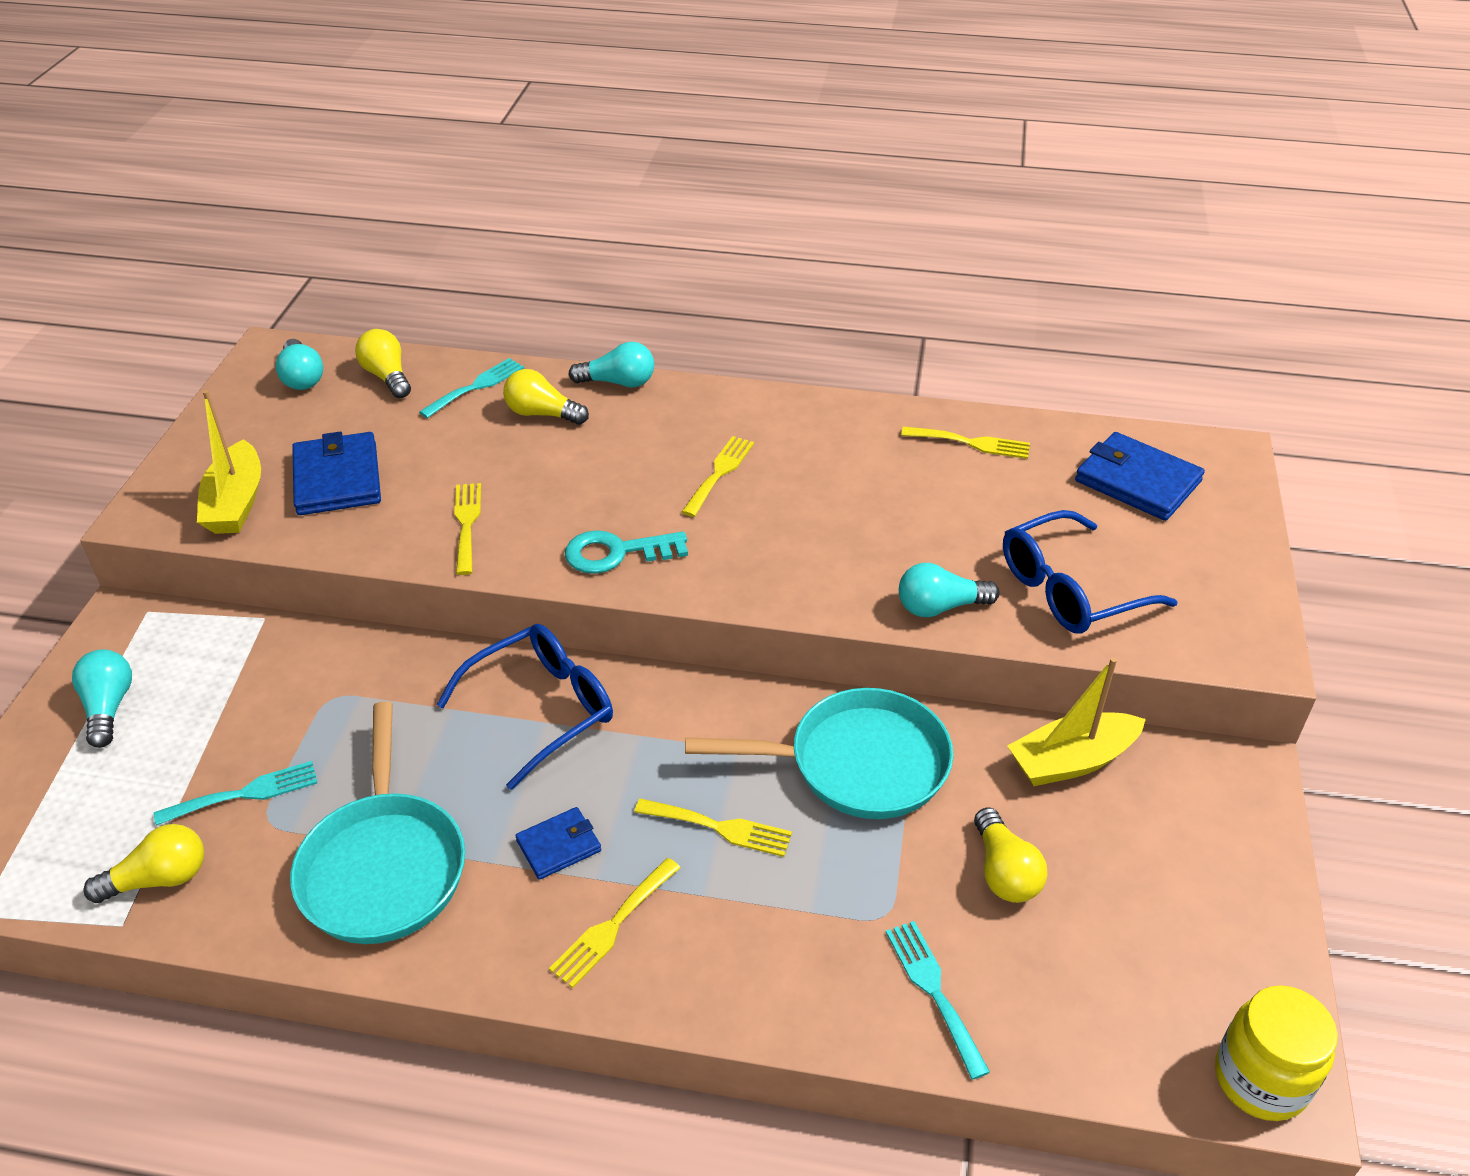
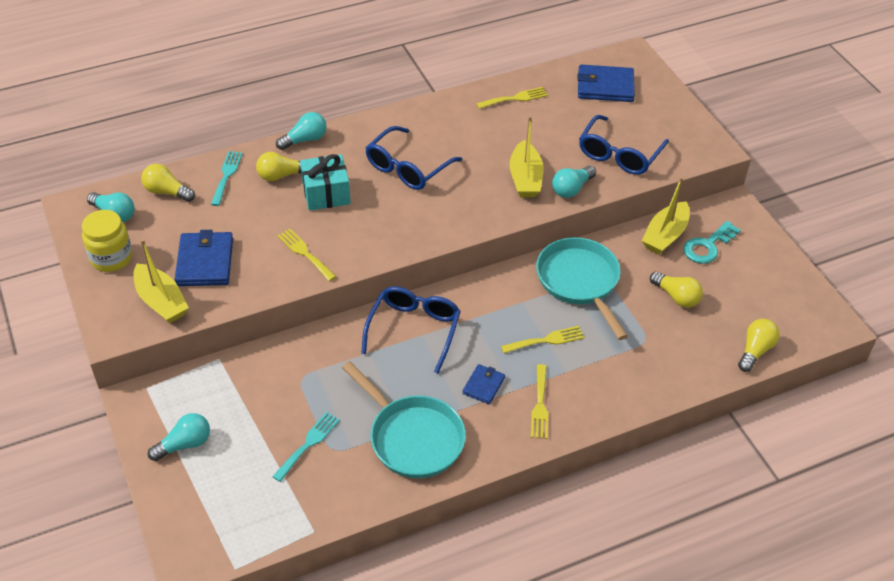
camera: 35 degrees left, 5 degrees up
turquoise light bulb [72,649,132,748] -> turquoise light bulb turned 105 degrees clockwise [148,413,210,461]
yellow light bulb [83,824,204,903] -> yellow light bulb moved to [738,319,780,372]
blue wallet [292,432,381,515] -> blue wallet turned 45 degrees clockwise [175,230,233,286]
turquoise key [565,530,688,574] -> turquoise key moved to [683,221,741,264]
yellow fork [682,436,754,517] -> blue glasses [366,126,462,190]
turquoise pan [685,688,953,819] -> turquoise pan turned 75 degrees counterclockwise [536,237,628,340]
turquoise fork [886,921,990,1080] -> none
yellow jar [1215,985,1338,1121] -> yellow jar moved to [82,210,133,272]
none -> turquoise gift [300,154,351,211]
none -> yellow boat [509,116,544,197]

